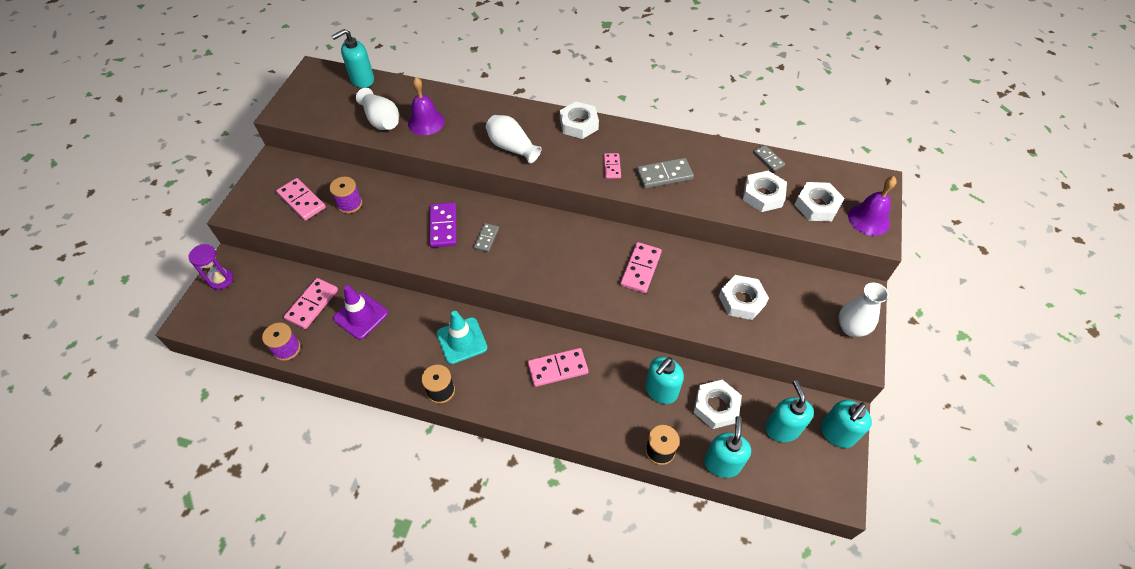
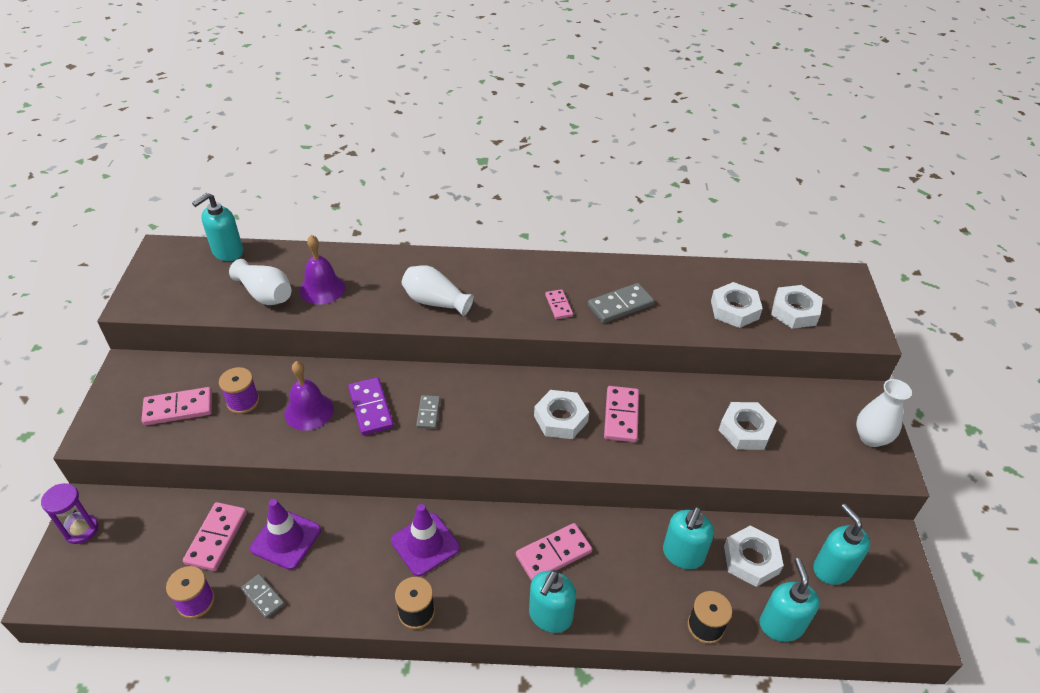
camera: 15 degrees left, 10 degrees down
pink domino [276,178,326,221] -> pink domino turned 45 degrees counterclockwise [142,387,212,425]
turquoise traffic cone [437,311,487,364] -> purple traffic cone [391,504,460,576]
white nut [560,101,599,139] -> white nut moved to [534,390,589,439]
grey domino [753,145,785,172] -> grey domino moved to [241,574,285,618]
turquoise soap dispenser [821,400,872,448] -> turquoise soap dispenser moved to [529,570,576,633]
purple bell [848,176,897,236] -> purple bell moved to [284,361,334,431]

